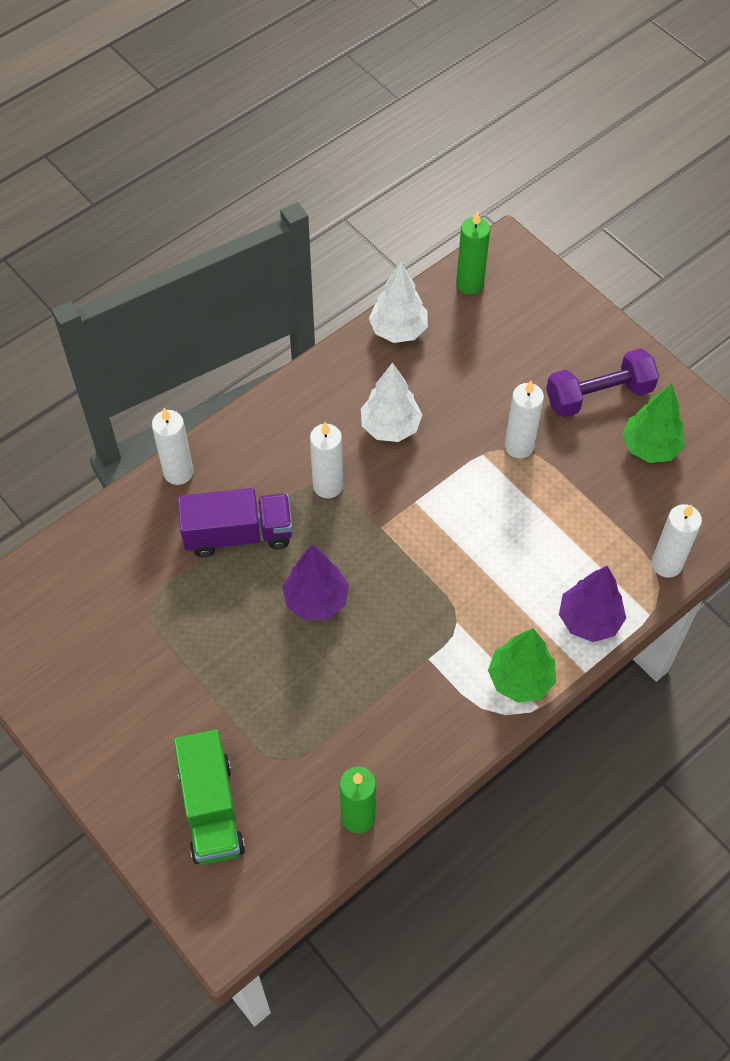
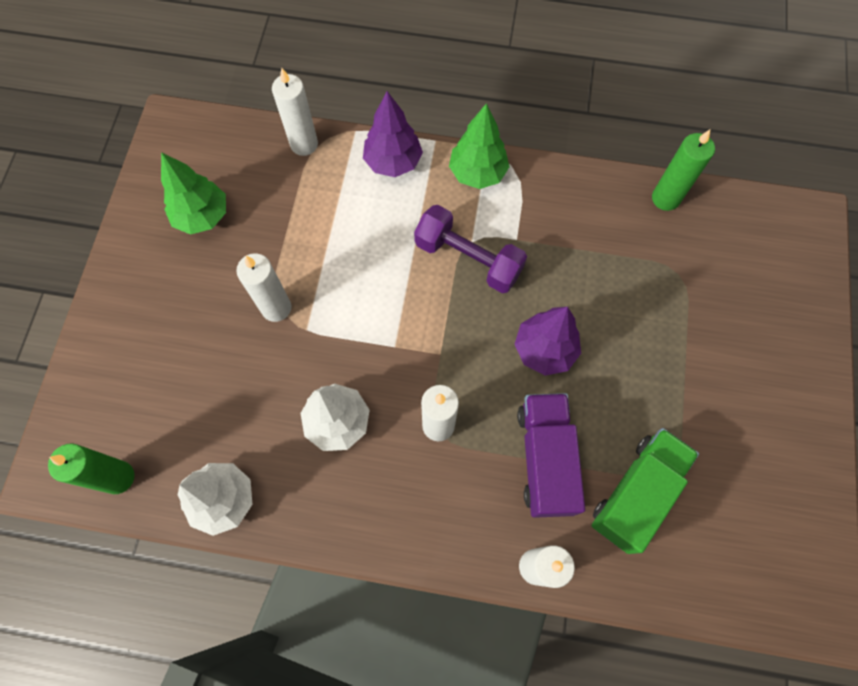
camera: 130 degrees left, 10 degrees up
green truck [174,729,245,865] -> green truck moved to [592,428,699,554]
purple truck [178,488,293,557] -> purple truck turned 45 degrees clockwise [517,393,585,518]
purple dumbbell [546,348,659,417] -> purple dumbbell moved to [414,205,527,293]

